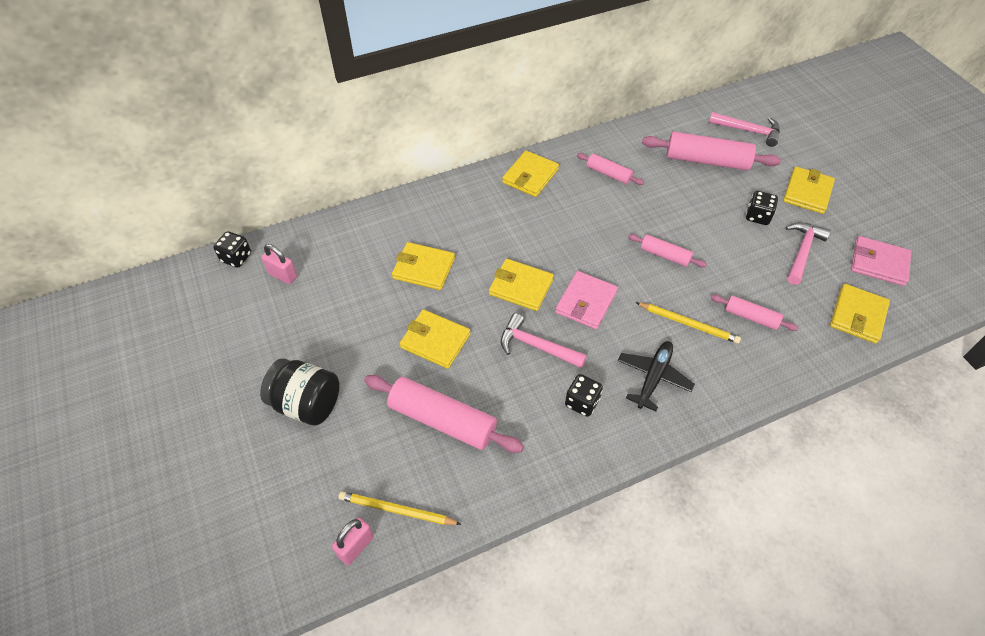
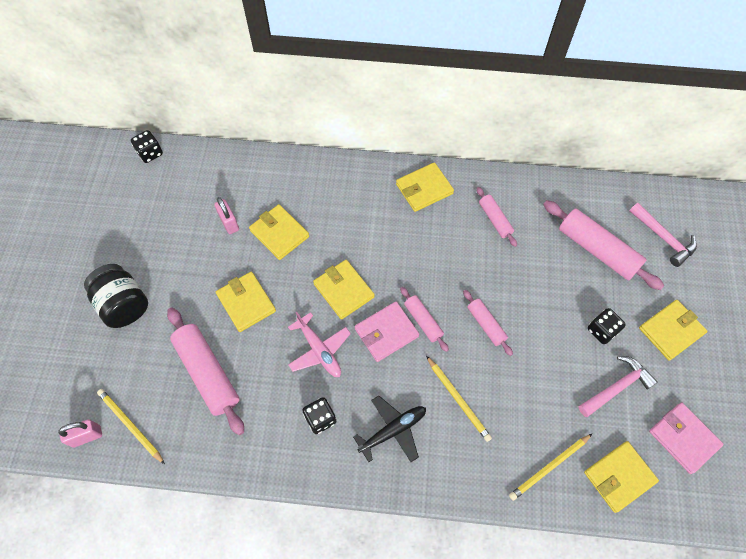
camera: 30 degrees right, 10 degrees up
pink padlock [261,244,297,284] -> pink padlock moved to [214,197,239,234]
pink hammer [501,313,587,368] -> pink plane [288,312,351,377]
pink rolling pin [711,295,798,331] -> pink rolling pin moved to [400,287,449,352]
none -> yellow pencil [509,434,592,501]

